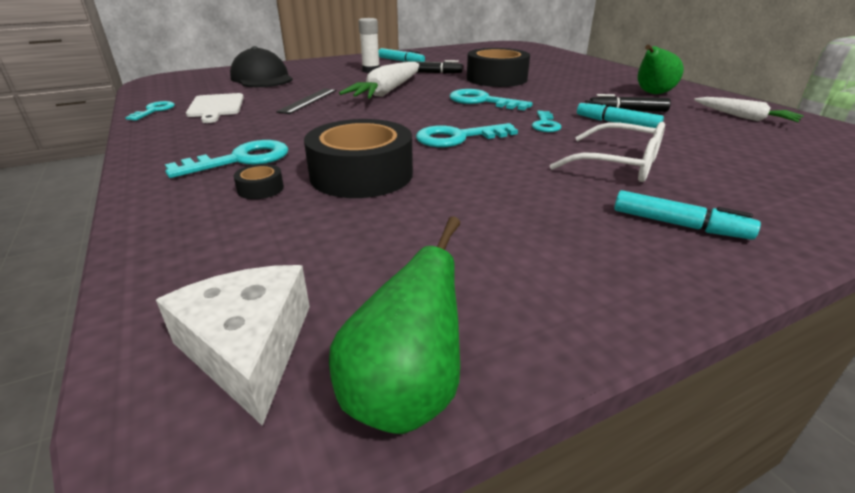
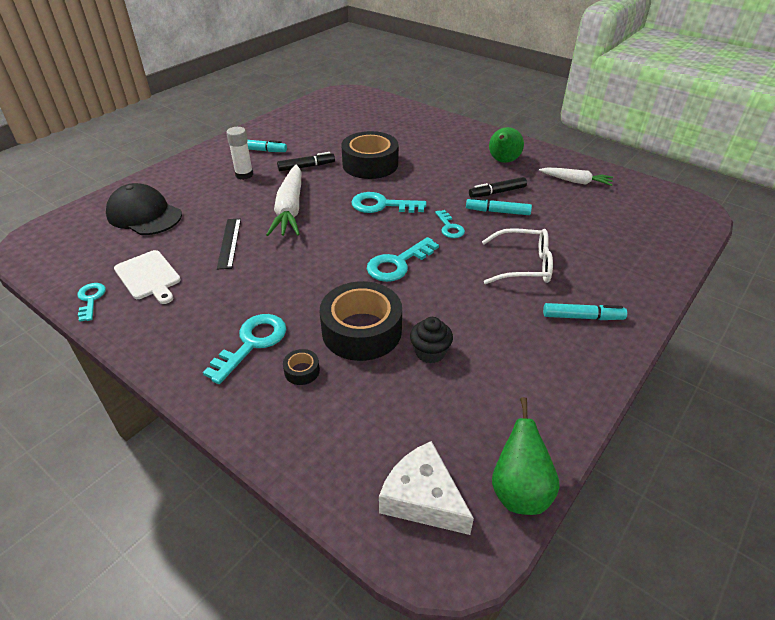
camera: 25 degrees left, 10 degrees up
none -> black cupcake [410,317,453,364]

